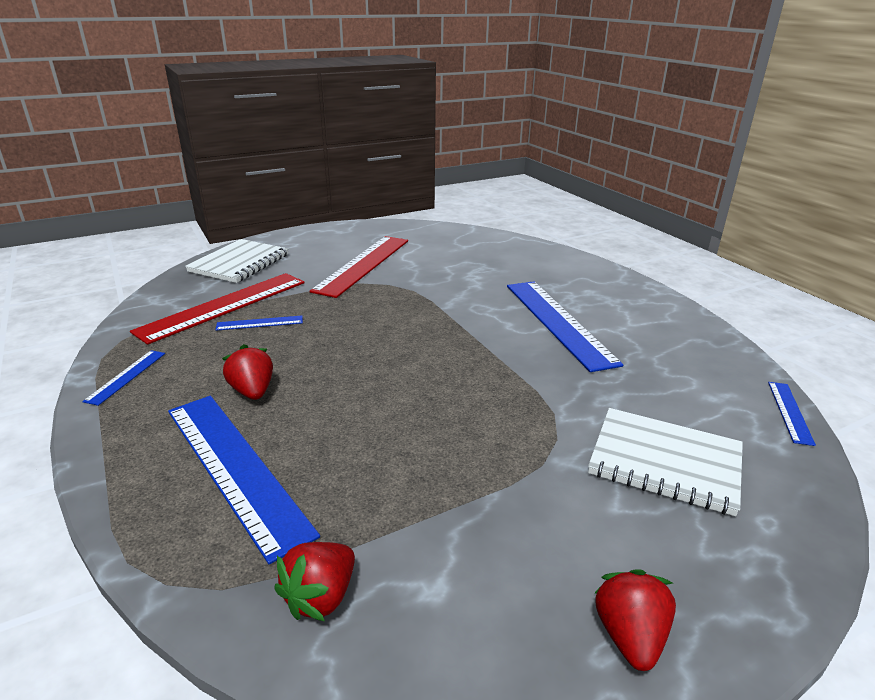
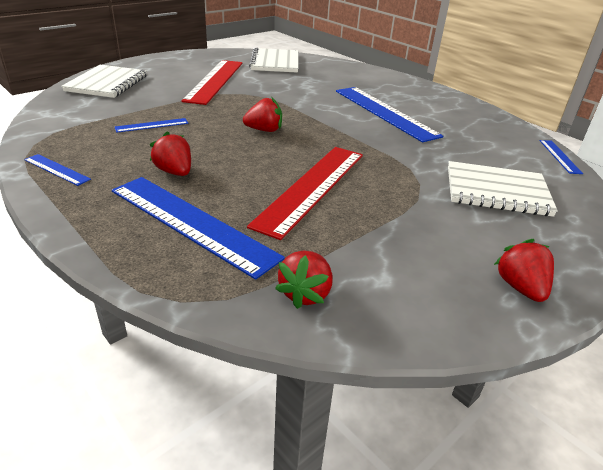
camera: 15 degrees left, 5 degrees up
blue ruler [82,350,165,406] -> blue ruler turned 60 degrees counterclockwise [24,154,91,186]
red ruler [130,273,305,345] -> red ruler moved to [247,147,363,240]
none -> red strawberry [243,97,282,132]
none -> white notebook [249,48,299,73]

